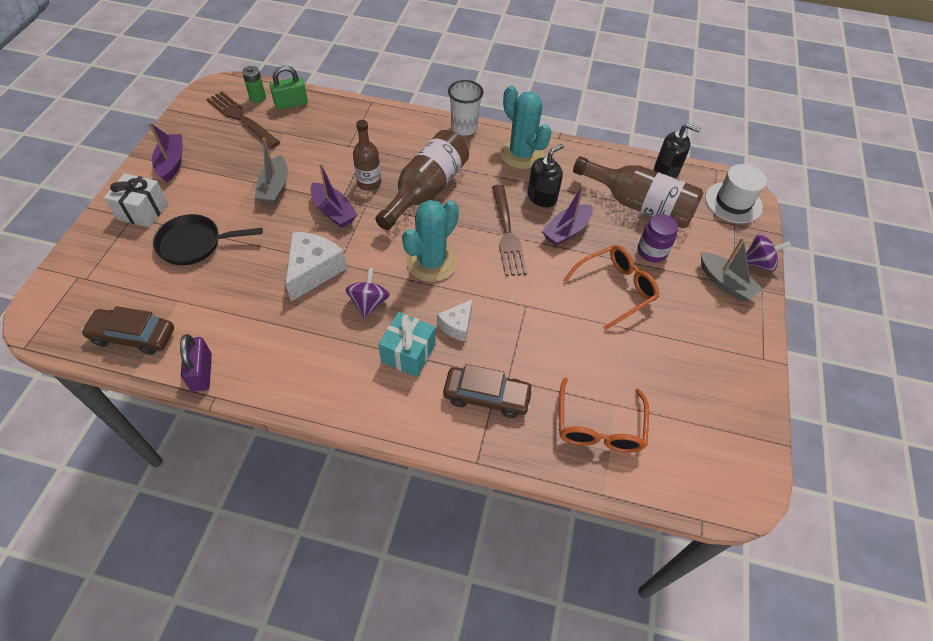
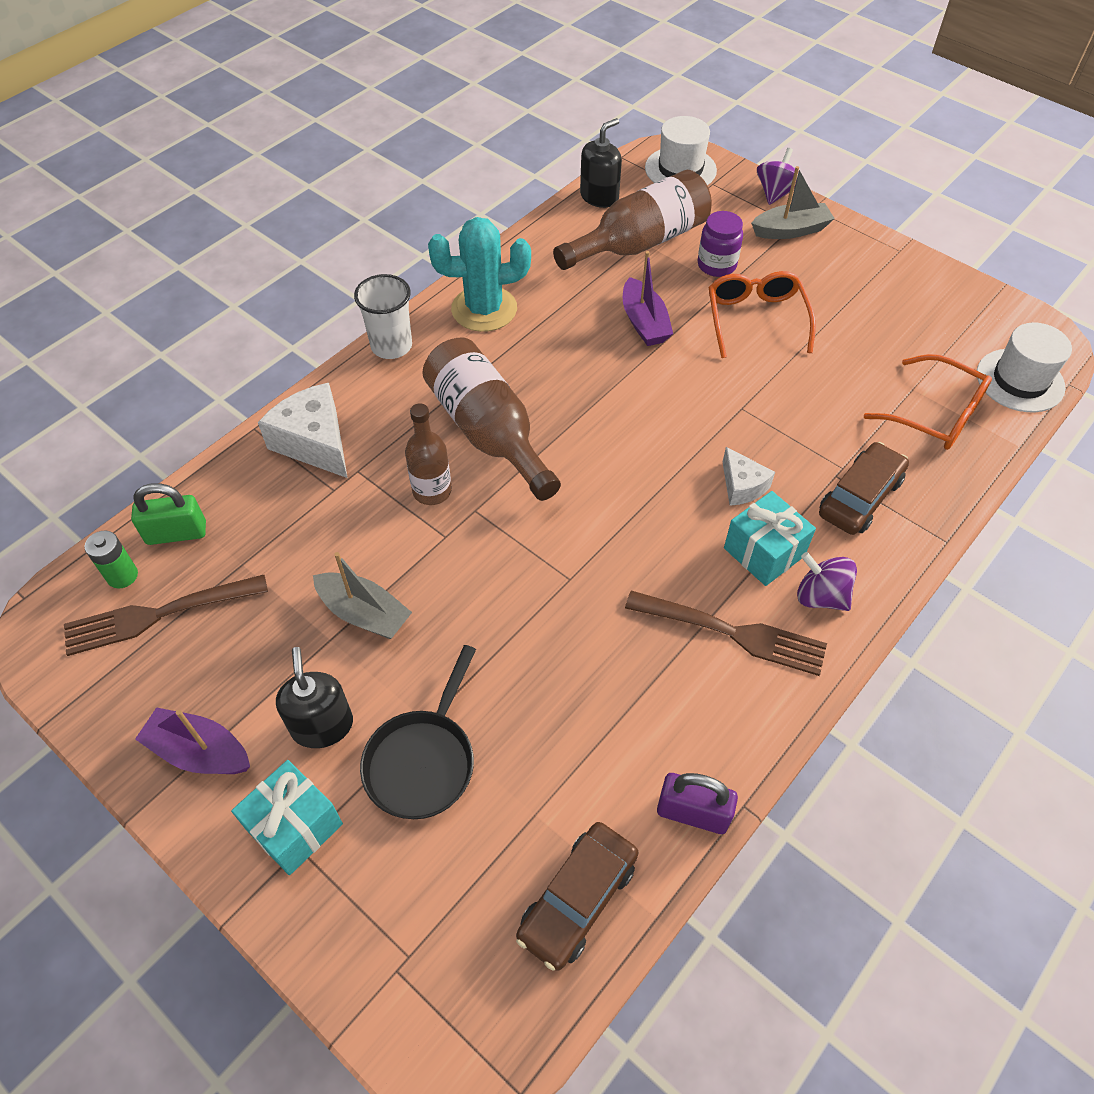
camera: 60 degrees left, 0 degrees up
white gift [104,173,168,227] -> turquoise gift [231,760,343,875]
green padlock [270,66,308,110] -> green padlock turned 75 degrees clockwise [131,483,206,545]
white cheese [285,232,347,301] -> white cheese moved to [258,383,347,478]
purple boat [311,163,357,228] -> none
purple spinning top [346,267,390,319] -> purple spinning top moved to [797,552,857,611]
turquoise cactus [402,200,459,282] -> none
brown fork [492,185,527,276] -> brown fork moved to [625,590,827,676]
black soap dispenser [528,144,564,208] -> black soap dispenser moved to [276,647,353,748]
none -> white hat [977,323,1072,412]

